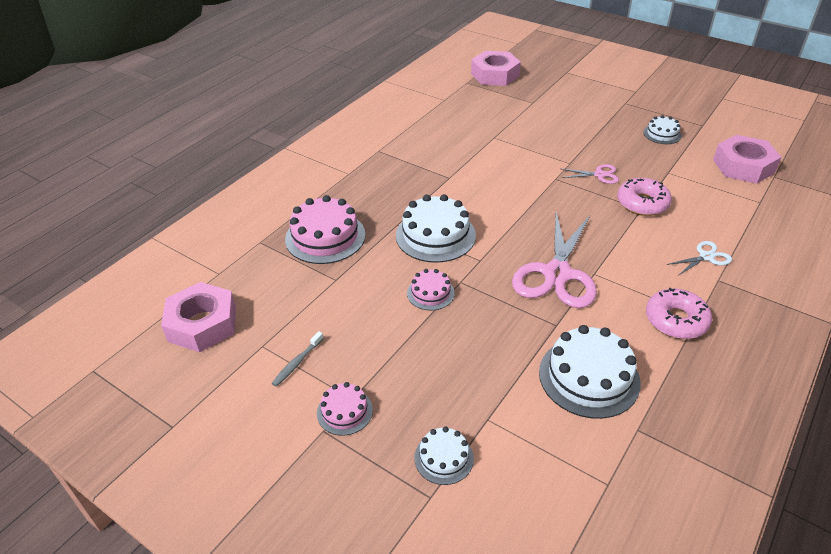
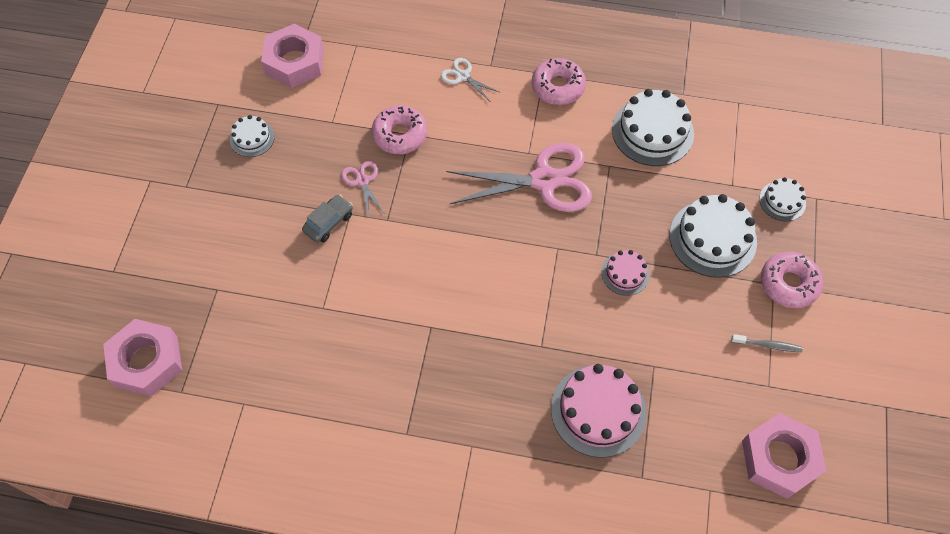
camera: 115 degrees left, 20 degrees up
pink cake [317,382,373,436] -> pink donut [761,252,823,308]
white cake [396,194,476,263] -> white cake moved to [669,194,757,278]
none -> grey car [302,195,353,243]

